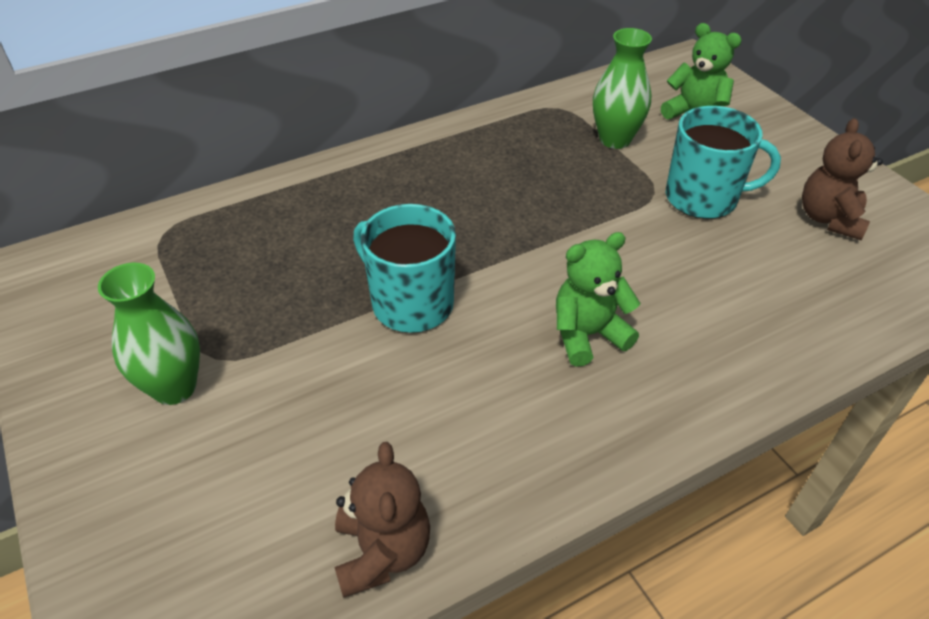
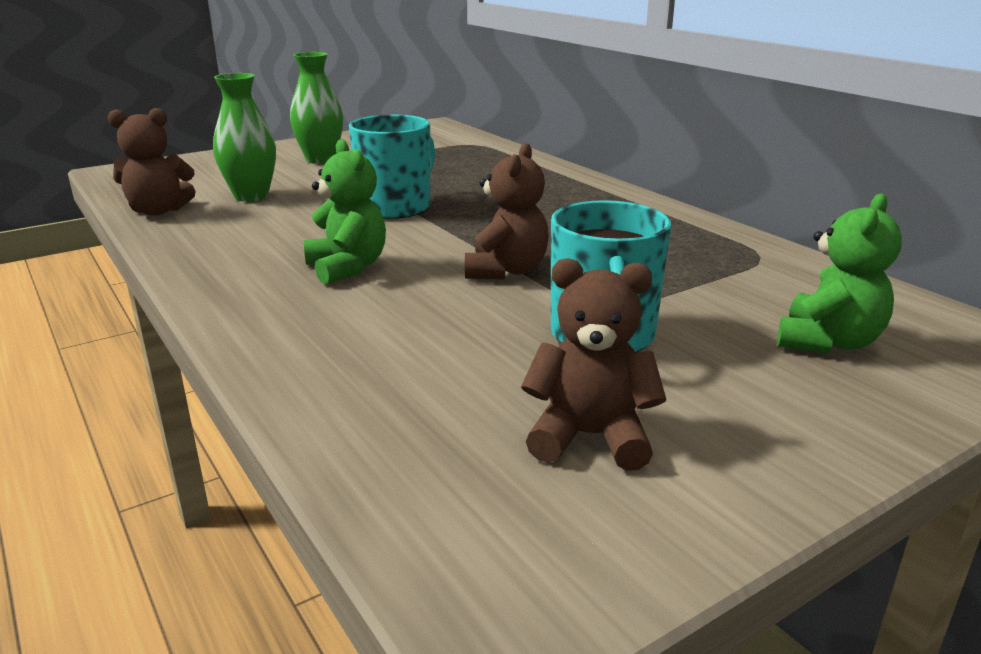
camera: 85 degrees right, 20 degrees down
green vase [593,28,652,149] -> green vase moved to [213,73,276,202]
none -> brown teddy bear [465,143,549,279]

